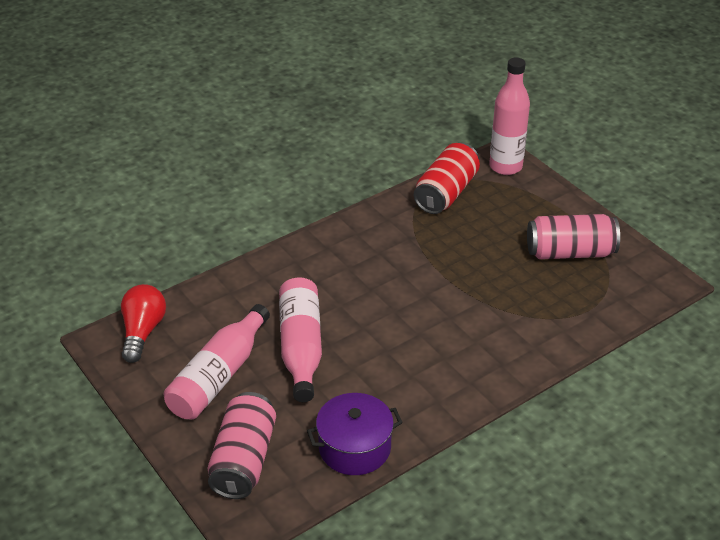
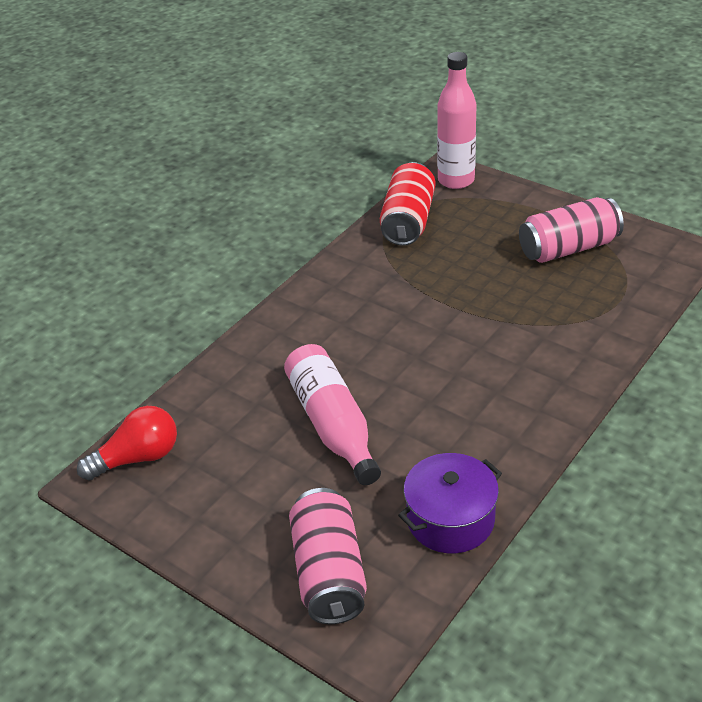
camera: 15 degrees left, 0 degrees up
red light bulb [121,284,166,363] -> red light bulb turned 75 degrees clockwise [77,406,177,480]
pink bottle [164,304,270,420] -> none

